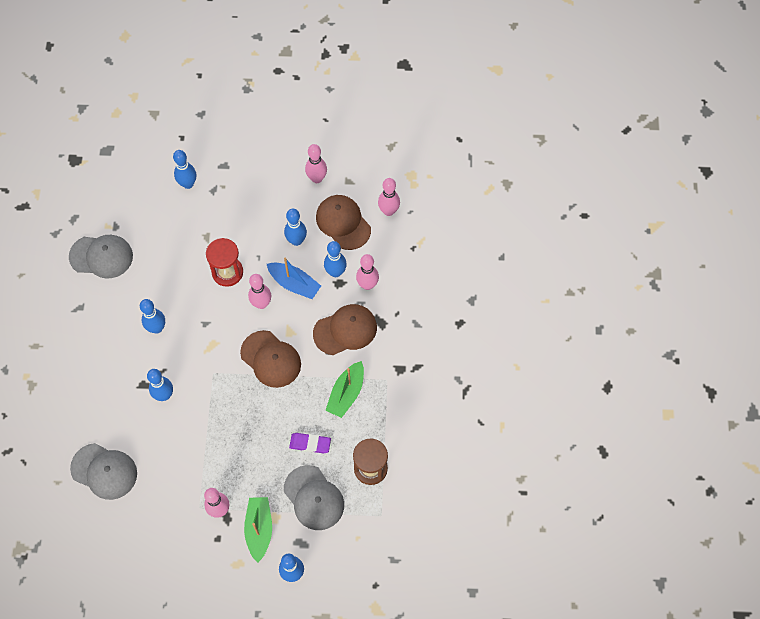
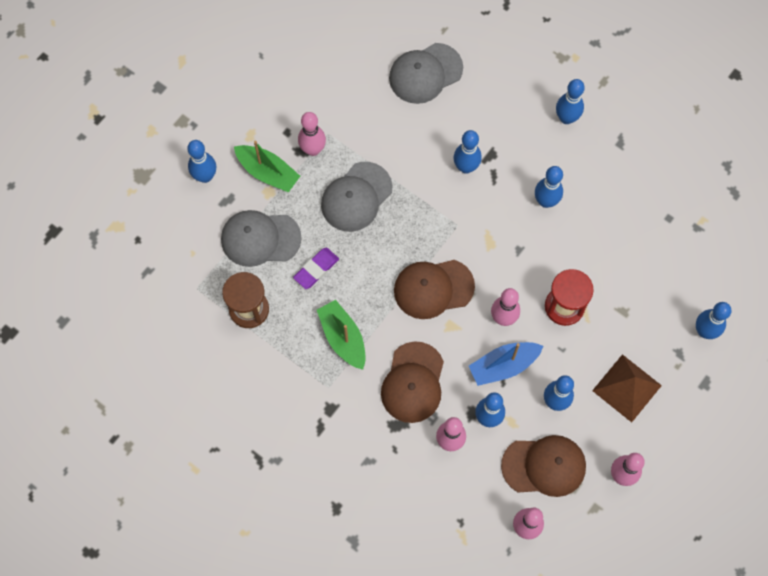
camera: 125 degrees right, 5 degrees up
grey cap [69,235,133,278] -> grey cap moved to [321,162,393,232]
none -> blue bowling pin [556,79,585,124]
none -> brown pyramid [592,354,662,422]

